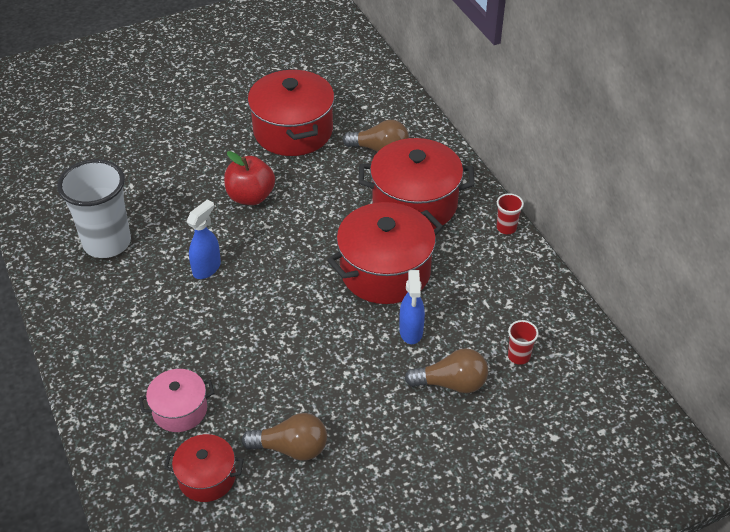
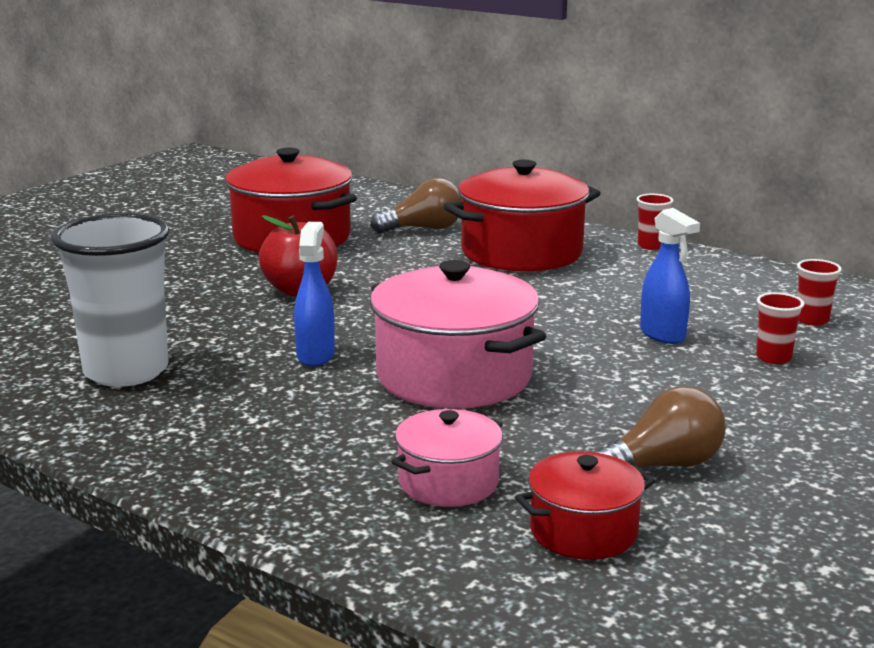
camera: 30 degrees left, 25 degrees down
red pot [327,202,443,304] -> none
brown light bulb [405,348,488,393] -> red cup [756,292,804,364]
none -> pink pot [370,260,546,408]

